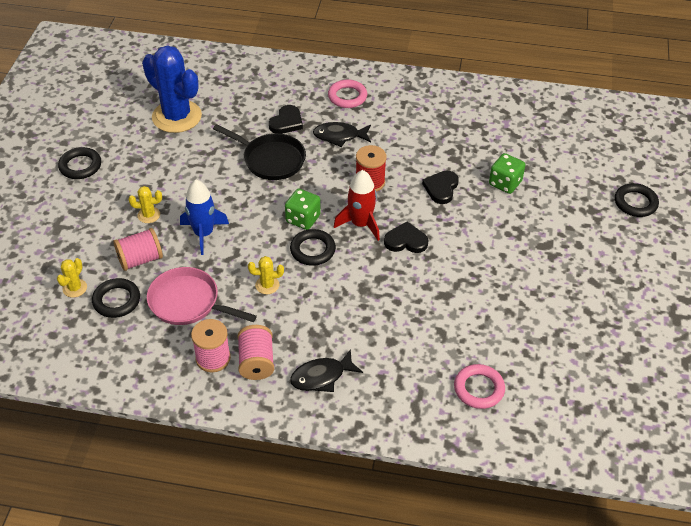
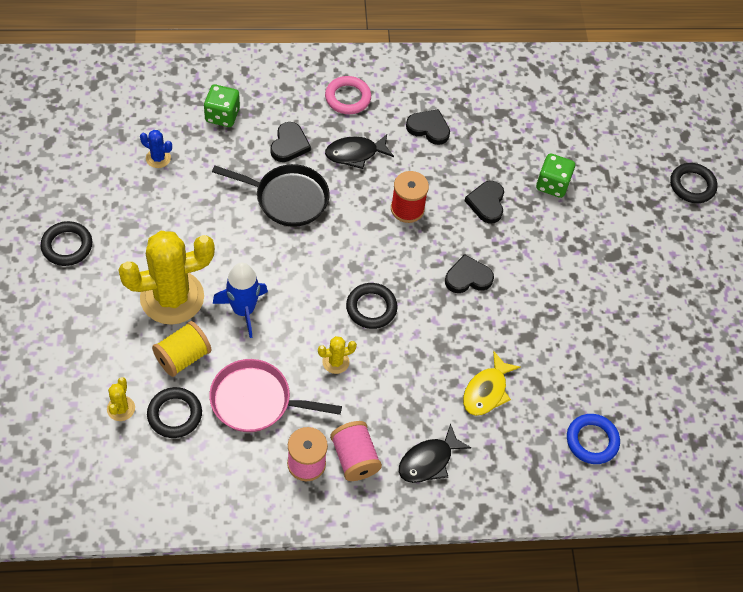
camera: 20 degrees left, 10 degrees up
pink spool [114,228,163,271] -> yellow spool [152,321,211,377]
yellow cactus [128,186,162,223] -> yellow cactus [118,231,215,325], size x2.39
blue cactus [142,45,202,133] -> blue cactus [140,130,172,168], size x0.42
green dice [285,189,321,230] -> green dice moved to [204,84,240,127]
red rocket [334,170,380,241] -> none
pink ring [454,364,505,409] -> blue ring [567,414,620,464]
none -> black heart [406,109,450,145]
none -> yellow fish [463,351,521,416]

